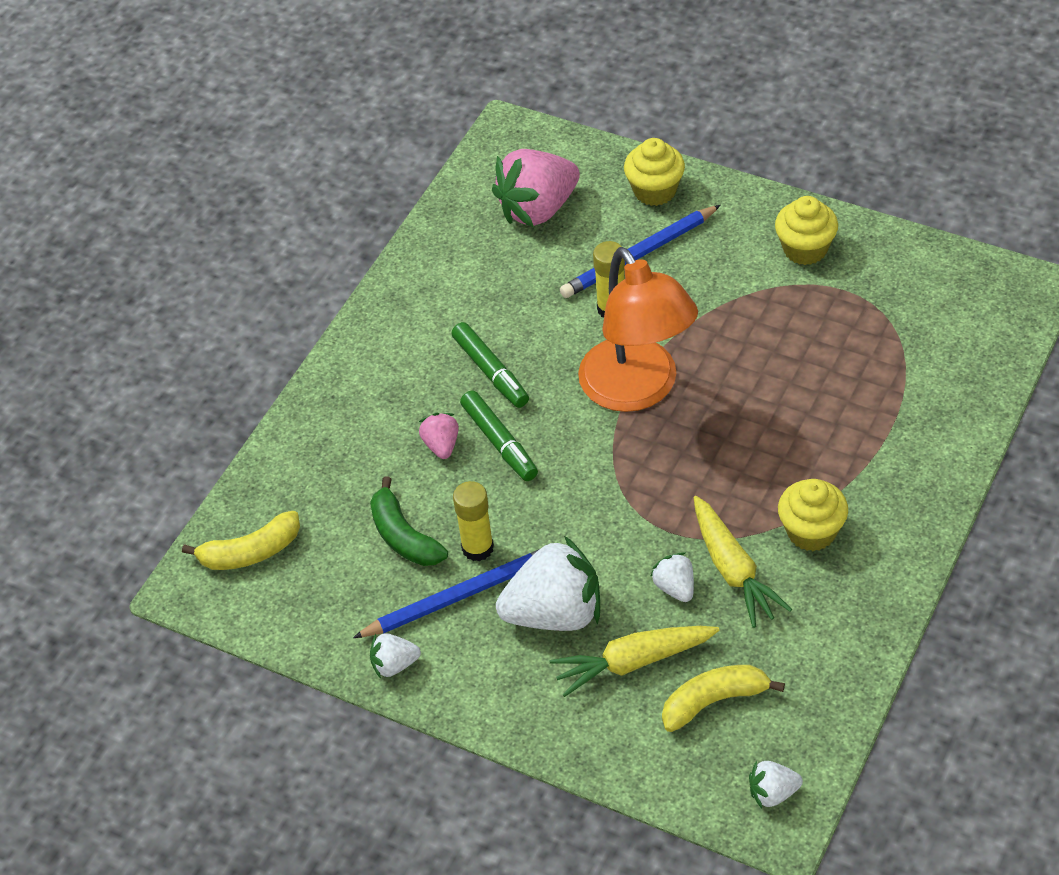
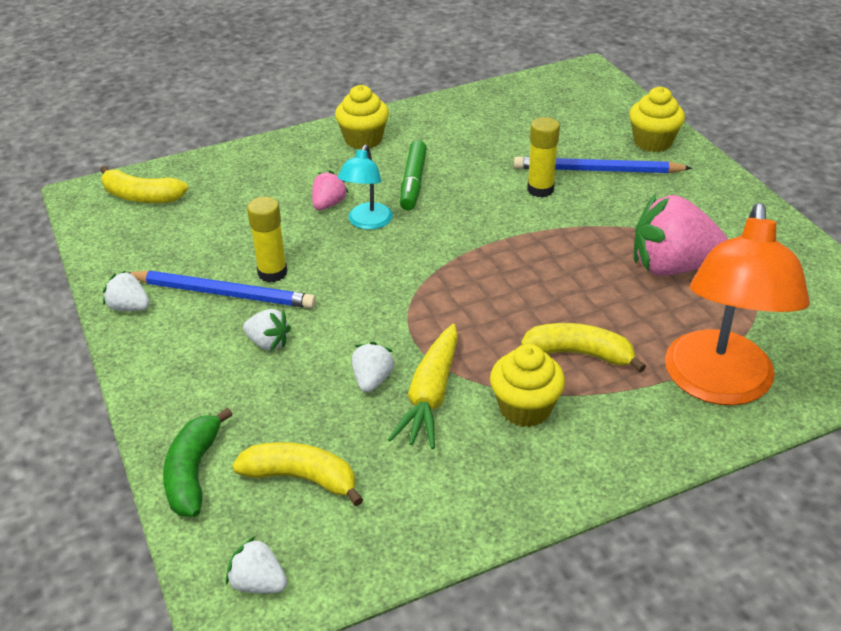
camera: 35 degrees right, 10 degrees down
green banana [370,477,448,566] -> green banana moved to [163,407,233,517]
green marker [460,390,538,481] -> turquoise lamp [338,145,393,230]
pink strawberry [492,149,580,227] -> pink strawberry moved to [634,194,728,276]
white strawberry [496,536,600,631] -> white strawberry [243,309,291,351], size x0.48
yellow carrot [550,626,720,697] -> none
orange lamp [578,247,698,412] -> orange lamp moved to [665,203,810,405]
yellow cupcake [775,196,838,265] -> yellow cupcake moved to [335,85,389,149]
none -> yellow banana [521,323,646,373]

